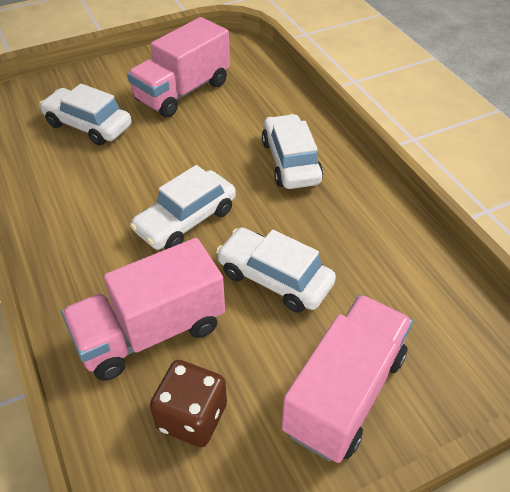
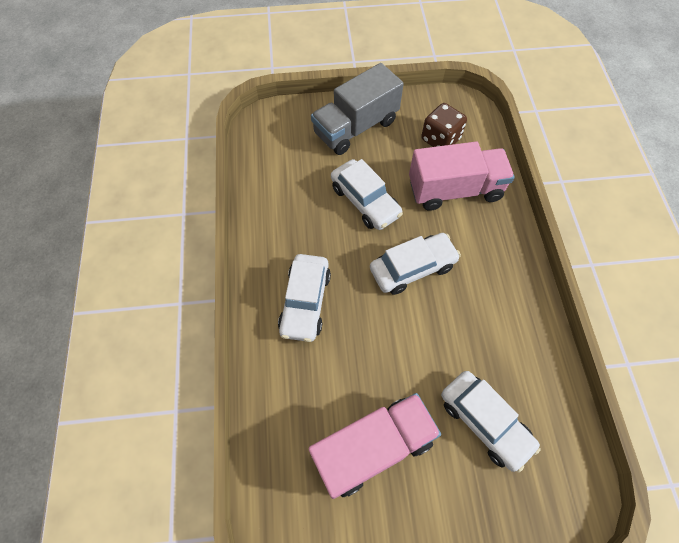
camera: 160 degrees left, 15 degrees up
pink truck [281,295,413,463] -> grey truck [311,63,404,155]

